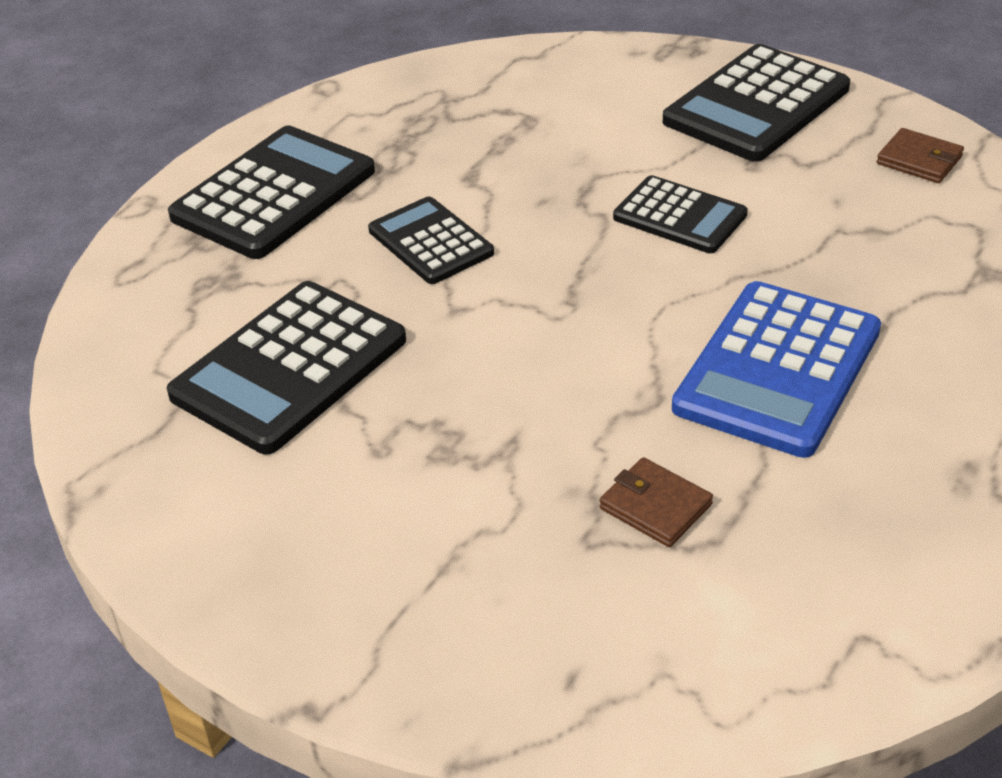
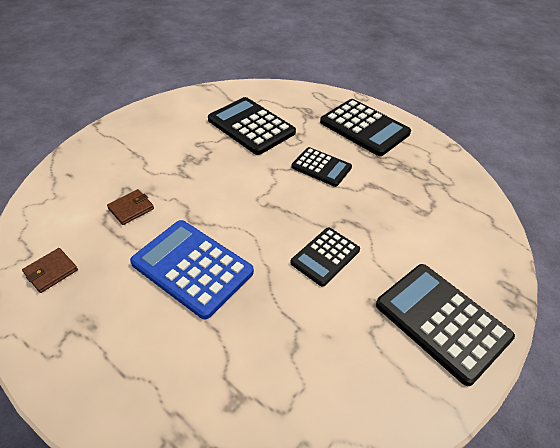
camera: 95 degrees right, 5 degrees up
black calculator [368,196,494,284] -> black calculator turned 60 degrees clockwise [291,147,352,187]
brown wallet [877,128,964,183] -> brown wallet moved to [22,248,78,293]

